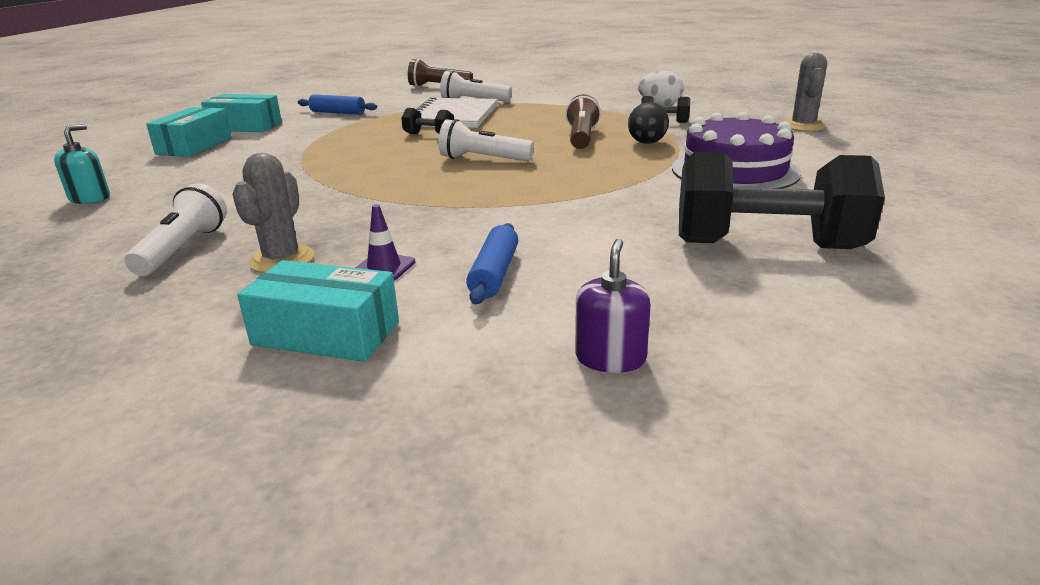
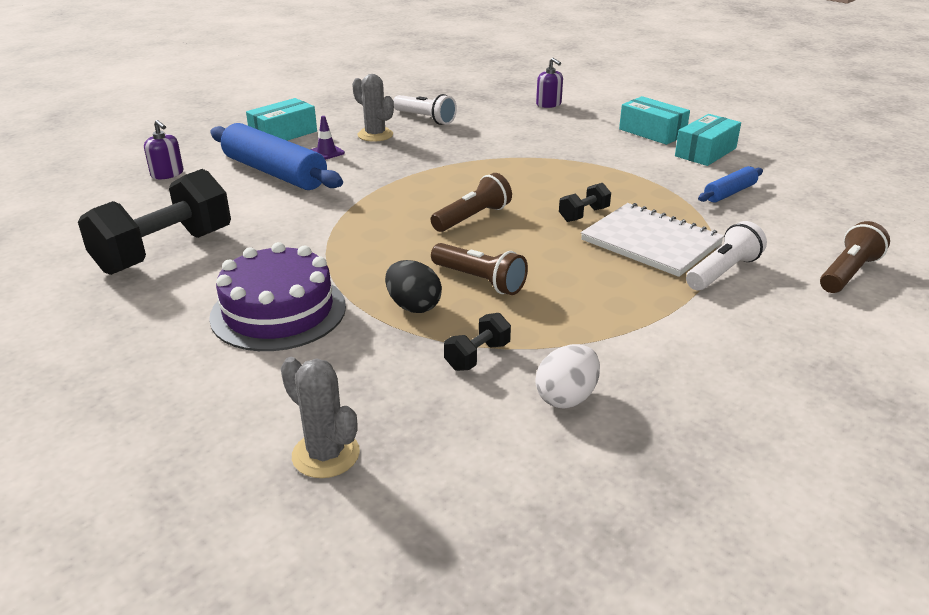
camera: 120 degrees right, 5 degrees up
turquoise soap dispenser [54,124,110,204] -> purple soap dispenser [536,58,563,108]
white flashlight [439,119,534,161] -> brown flashlight [431,173,512,232]
blue rolling pin [466,223,518,304] -> blue rolling pin [210,123,343,190], size x1.99

